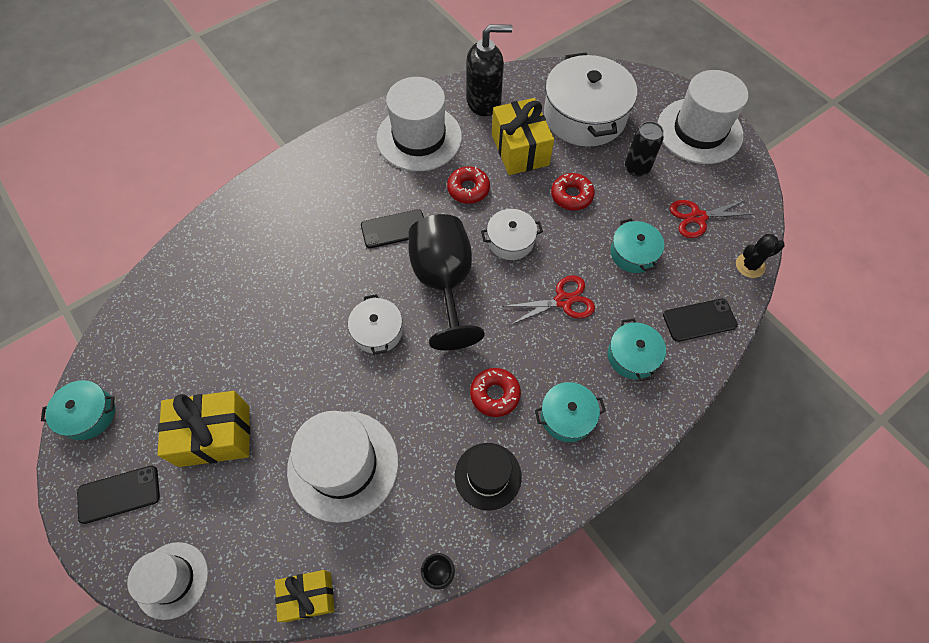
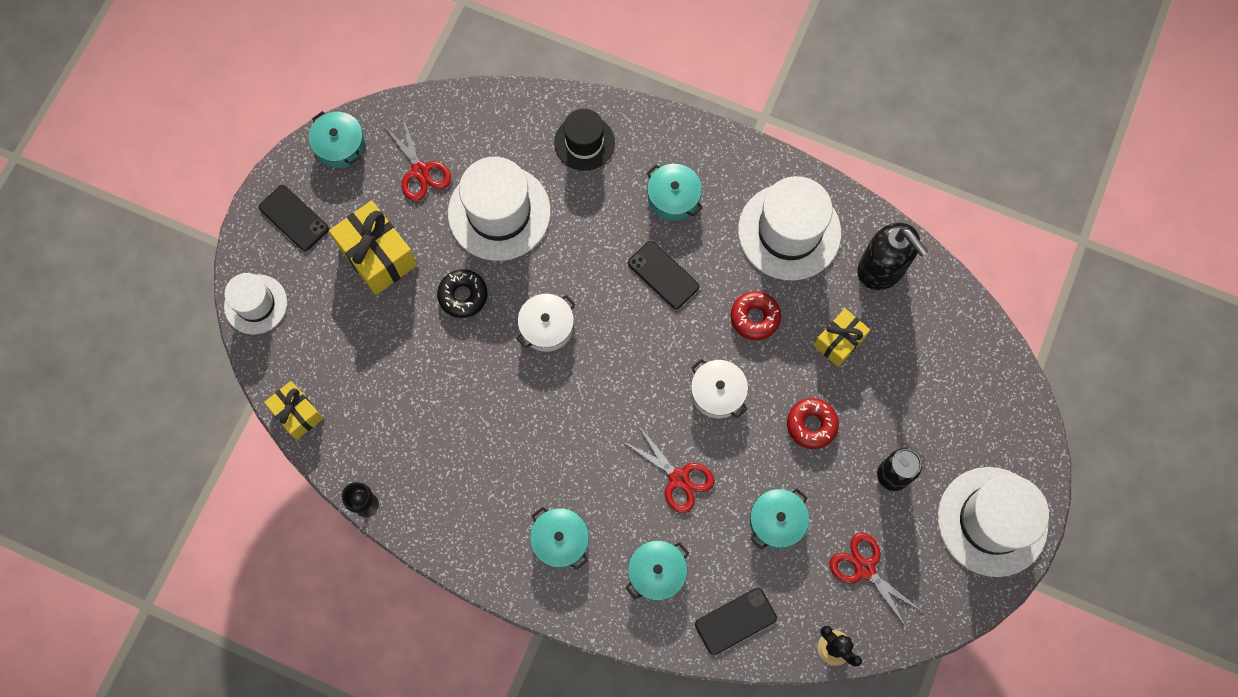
camera: 60 degrees right, 10 degrees up
white hat [287,411,399,523] -> white hat moved to [448,157,551,261]
black goblet [408,214,485,350] -> none
black hat [455,443,522,510] -> black hat moved to [554,109,615,171]
red donut [470,368,521,417] -> none
yellow gift [492,98,554,175] -> yellow gift [814,308,870,367], size x0.62
white pot [544,52,637,147] -> none
black phone [663,299,738,342] -> black phone turned 75 degrees counterclockwise [695,588,777,655]
none -> red scissors [384,118,451,201]
none -> black donut [437,269,488,318]
none -> turquoise pot [647,164,703,221]

